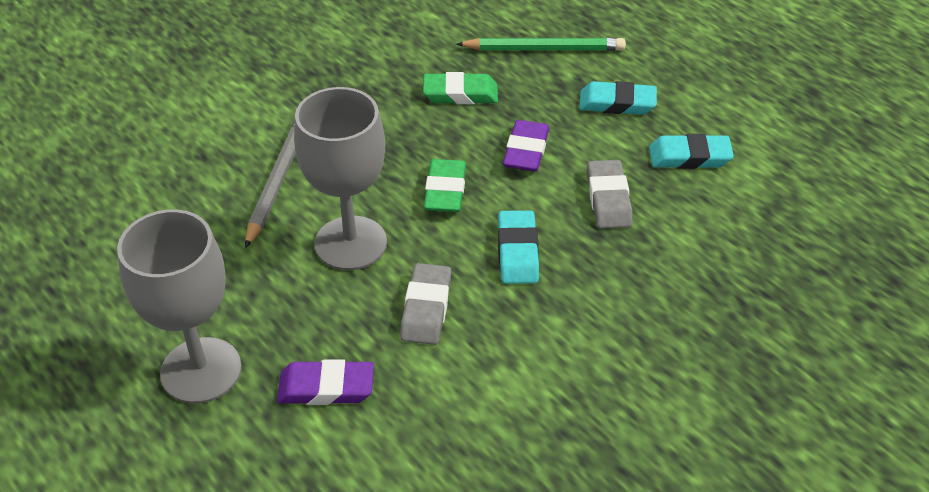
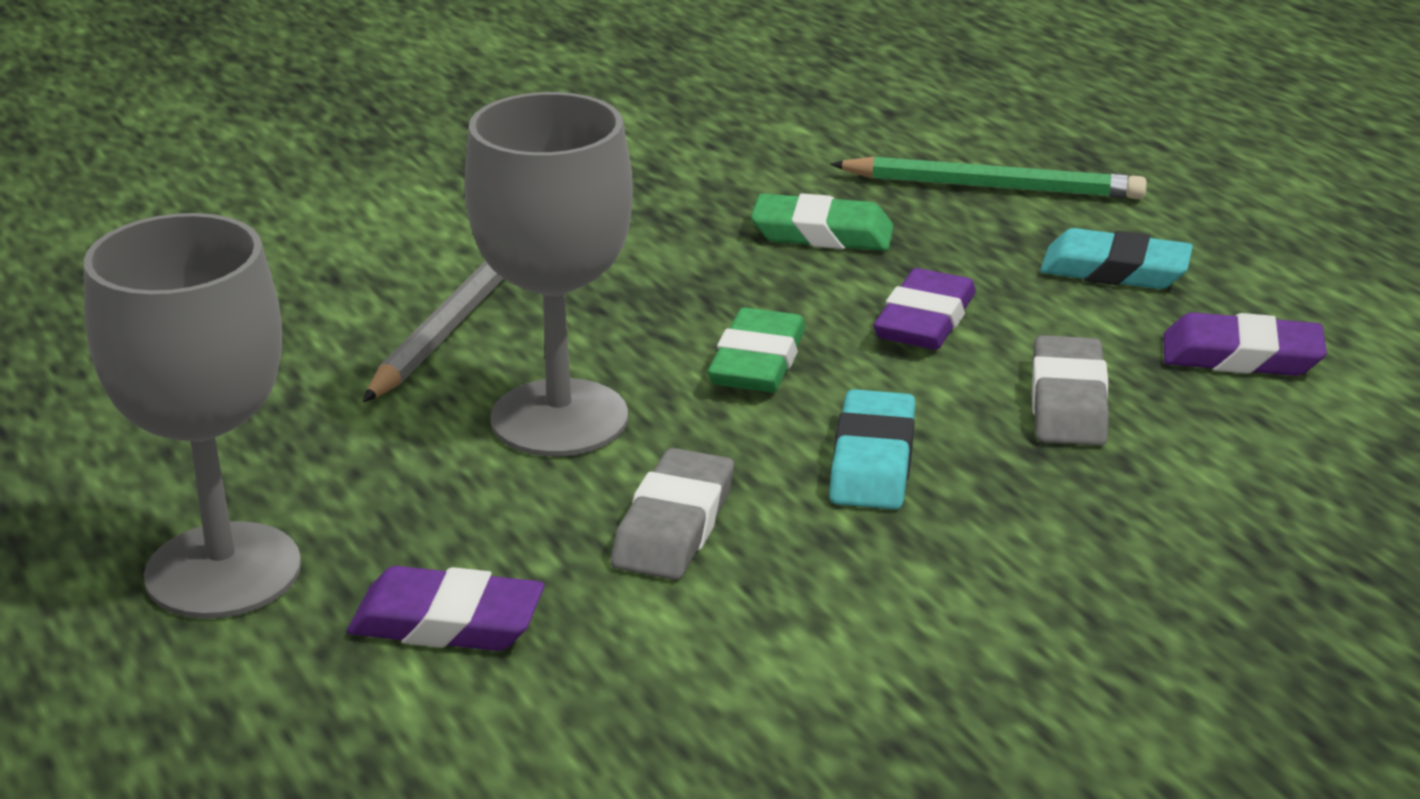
camera: 10 degrees right, 15 degrees down
turquoise eraser [649,134,734,169] -> purple eraser [1164,312,1327,376]

